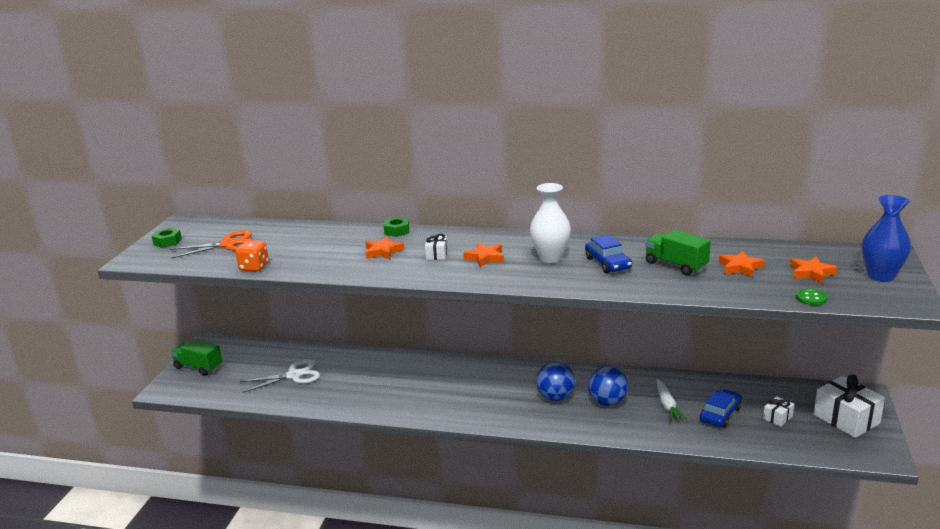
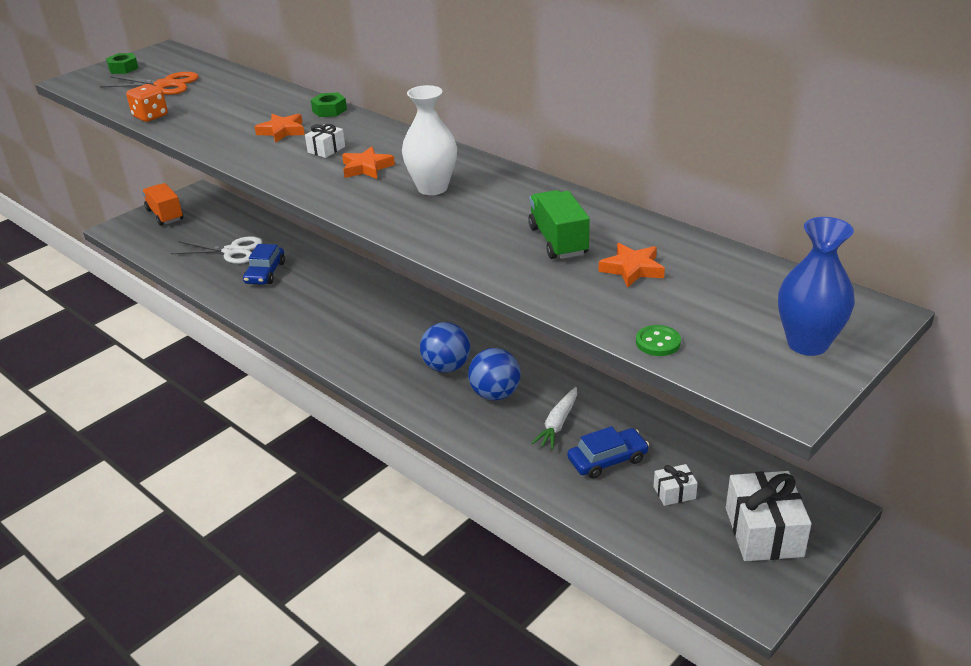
camera: 30 degrees right, 10 degrees up
green truck [170,339,222,376] -> orange truck [142,183,183,226]
blue car [585,235,632,273] -> blue car moved to [243,244,285,285]
orange star [790,256,838,284] -> none

